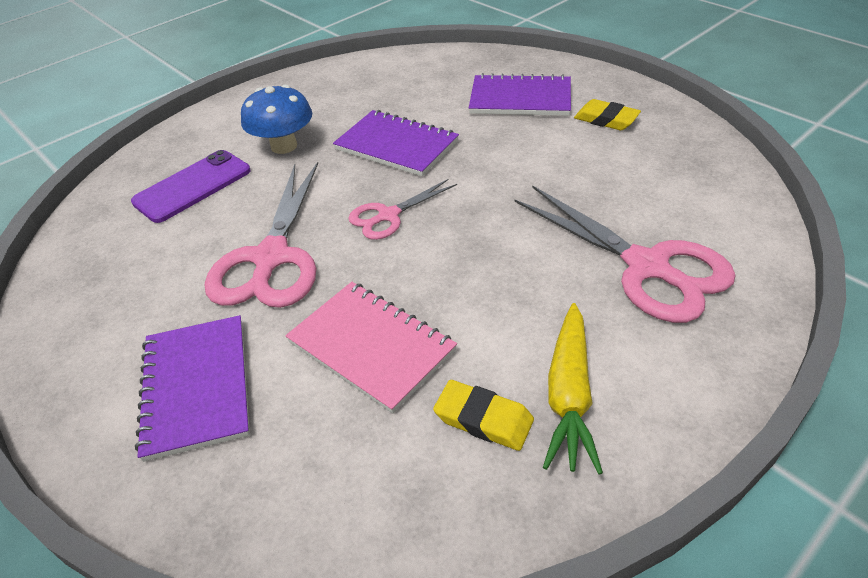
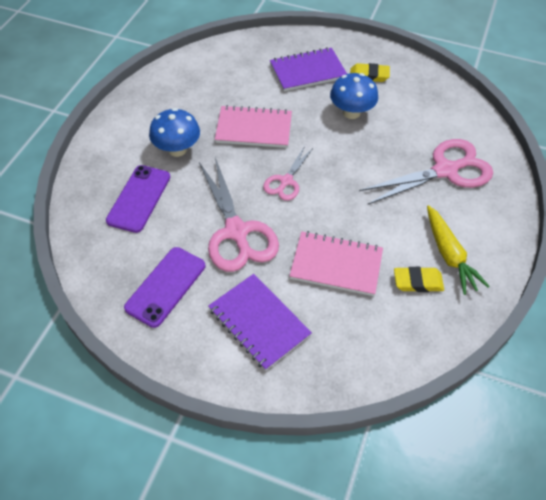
camera: 30 degrees left, 10 degrees up
purple notebook [333,110,459,176] -> pink notebook [215,105,292,148]
pink scissors [514,185,736,323] -> pink scissors turned 45 degrees counterclockwise [359,139,493,205]
none -> purple phone [124,247,205,328]
none -> blue mushroom [330,73,378,119]

